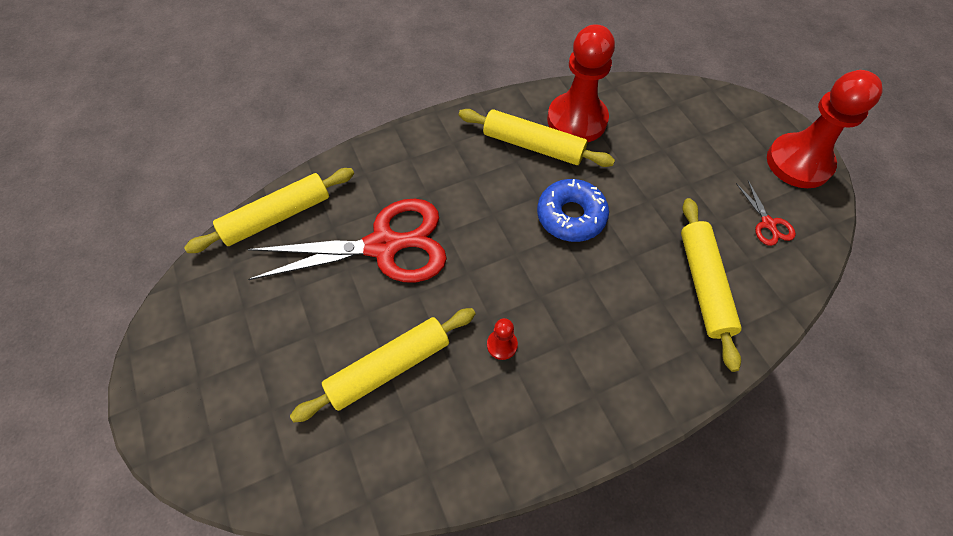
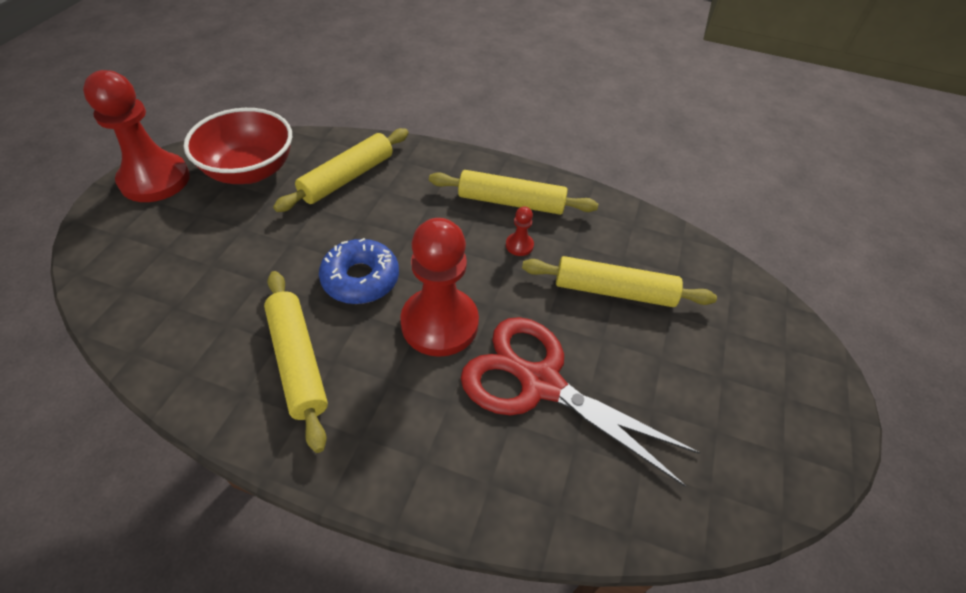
camera: 140 degrees left, 10 degrees down
yellow rolling pin [184,168,354,253] -> yellow rolling pin moved to [429,170,598,215]
red pawn [547,24,615,142] -> red pawn moved to [400,218,479,357]
red scissors [736,180,796,246] -> red bowl [184,108,292,184]

